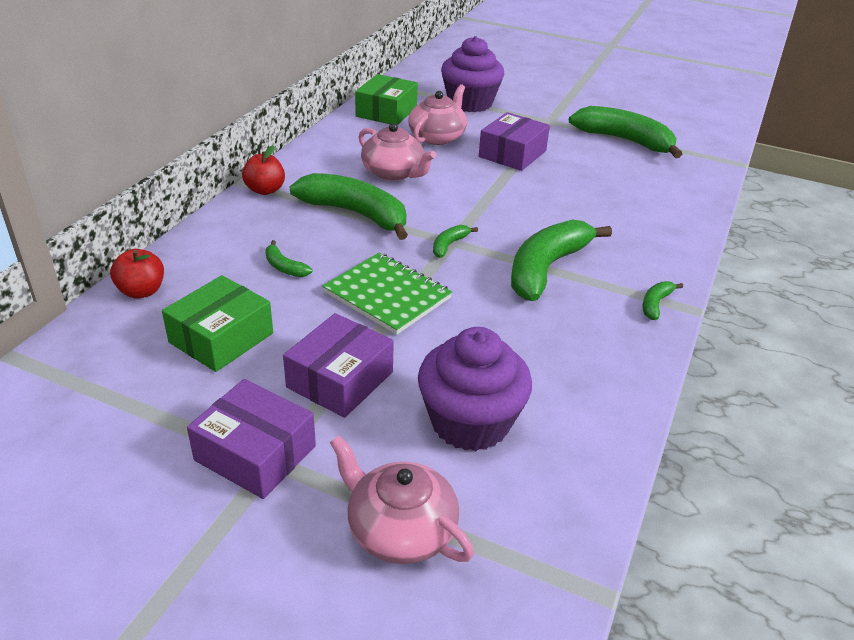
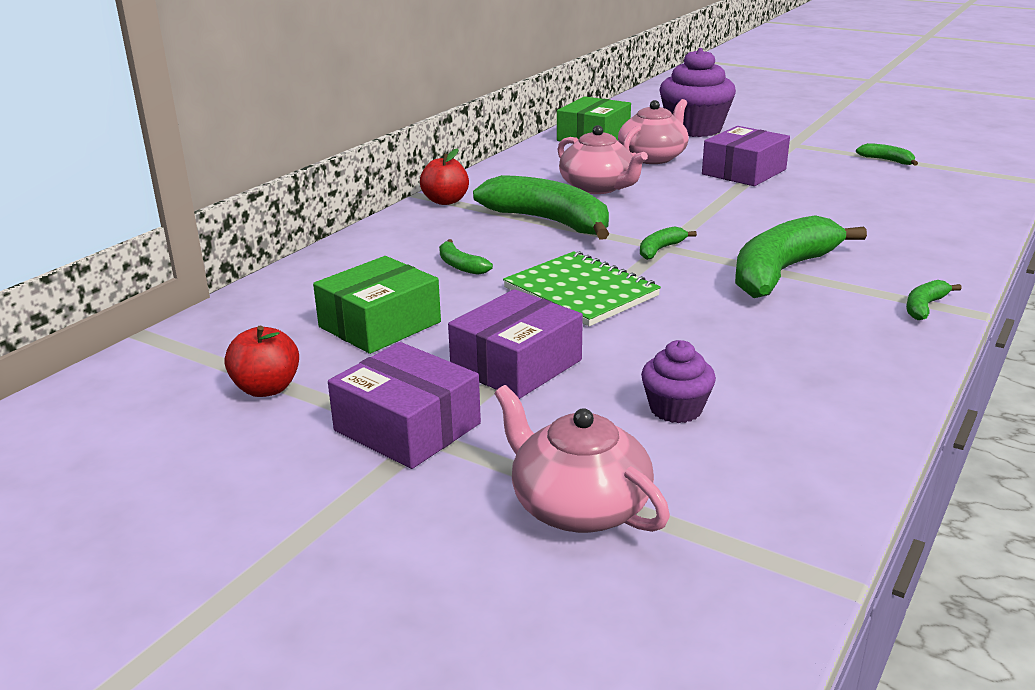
camera: 10 degrees right, 10 degrees down
red apple [110,249,164,299] -> red apple moved to [225,326,299,397]
purple cupcake [418,327,532,451] -> purple cupcake [641,340,716,423], size x0.52
green banana [569,106,682,158] -> green banana [856,143,918,166], size x0.43

